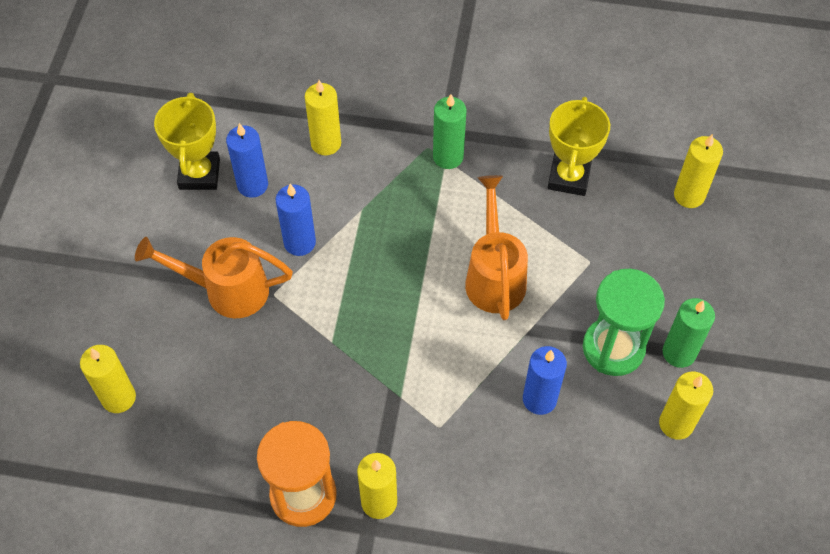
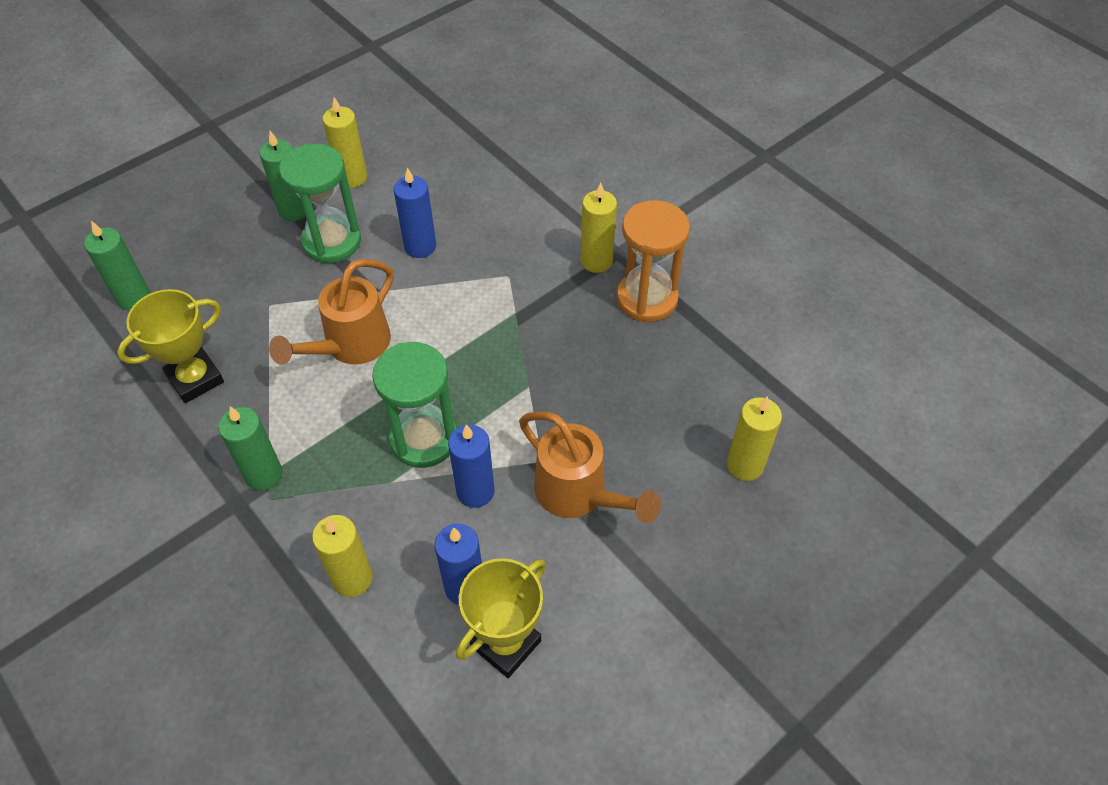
camera: 140 degrees left, 5 degrees down
yellow candle [674,134,723,208] -> green candle [84,221,150,311]
none -> green hourglass [372,342,457,468]

